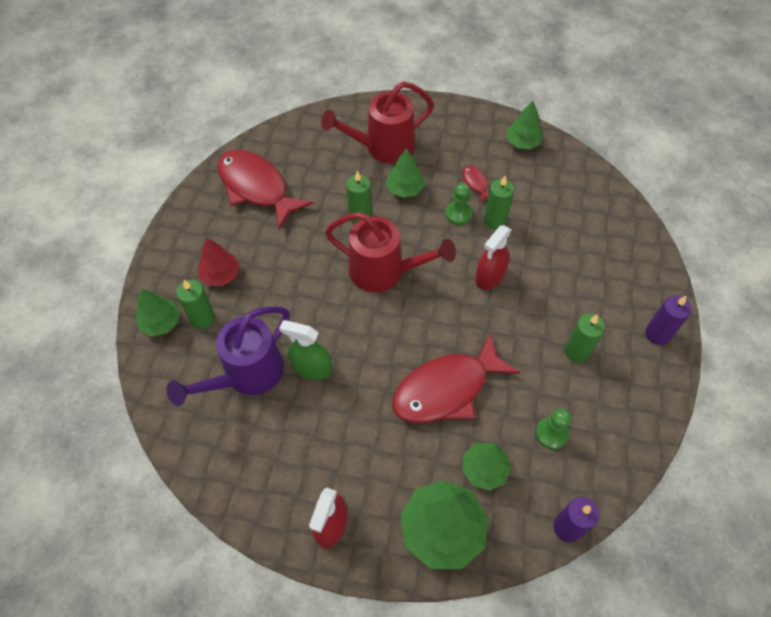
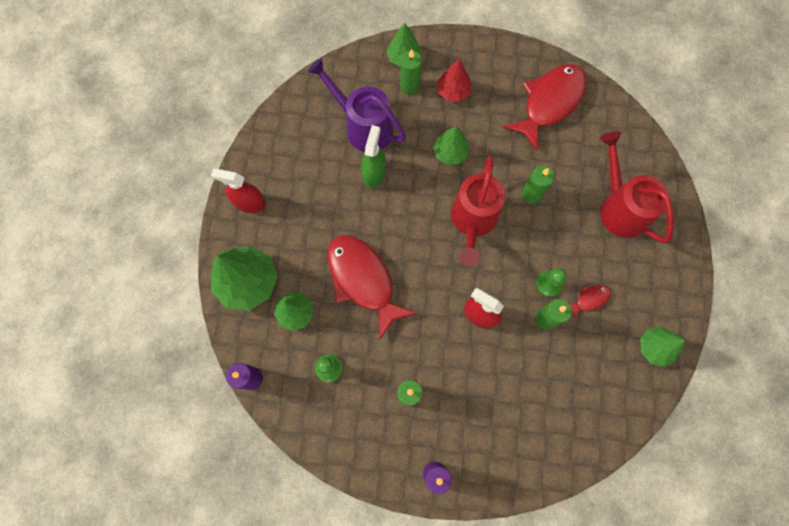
camera: 85 degrees right, 15 degrees up
green tree [386,148,424,198] -> green tree moved to [433,126,469,165]

